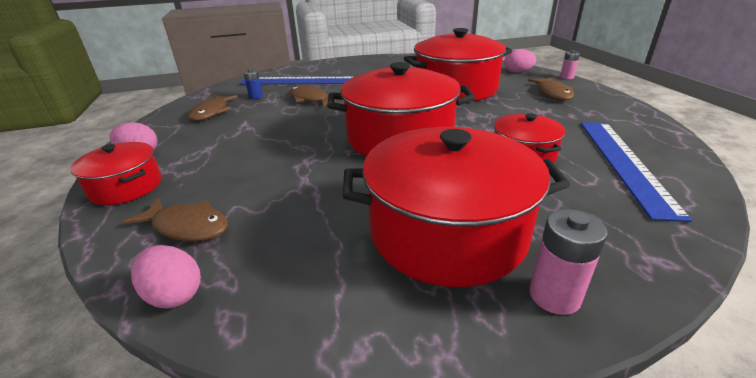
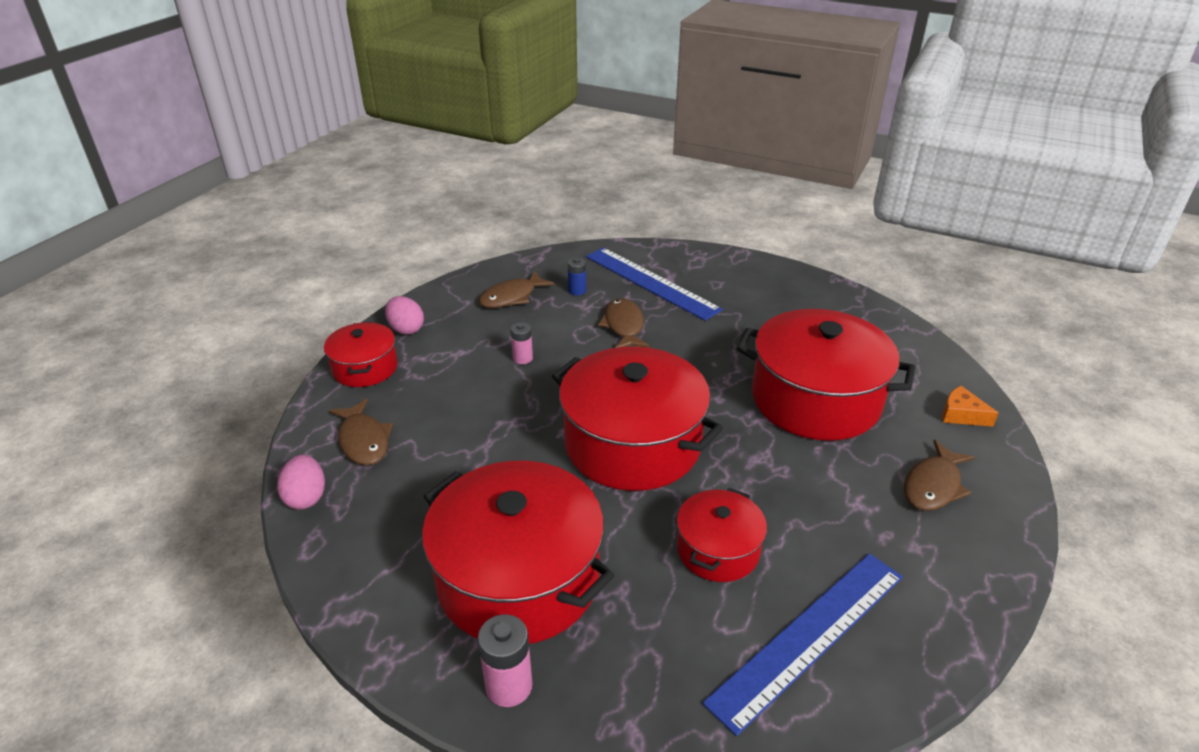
camera: 40 degrees right, 5 degrees up
pink egg [504,49,536,73] -> orange cheese [942,386,999,427]
pink battery [560,50,580,79] -> pink battery moved to [510,322,533,364]

